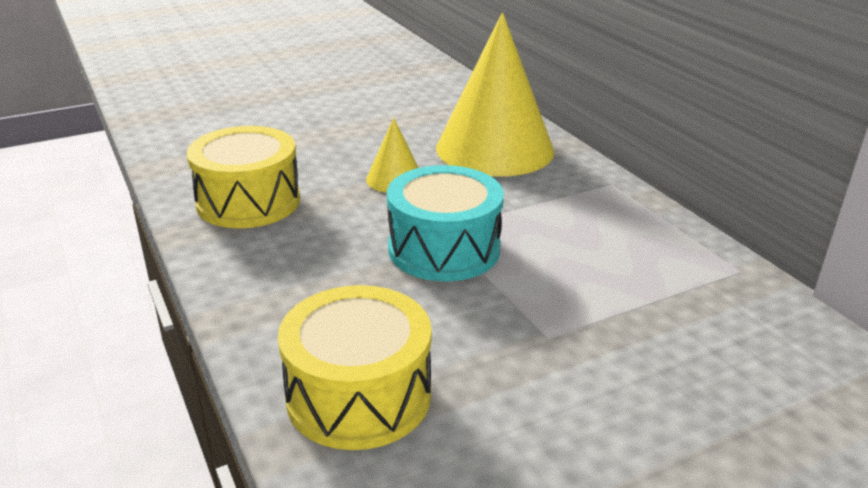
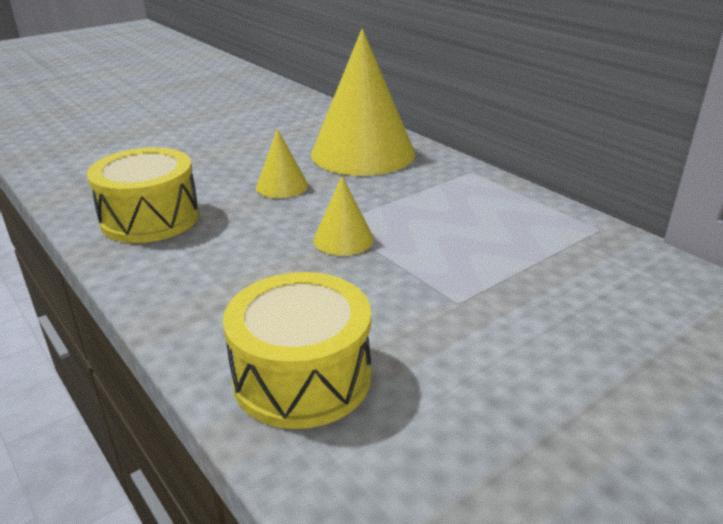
camera: 10 degrees left, 0 degrees up
turquoise drum [387,165,504,282] -> yellow cone [313,176,374,256]

